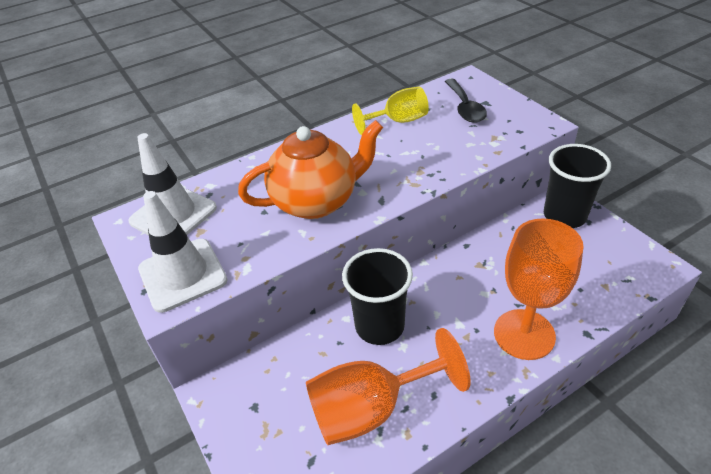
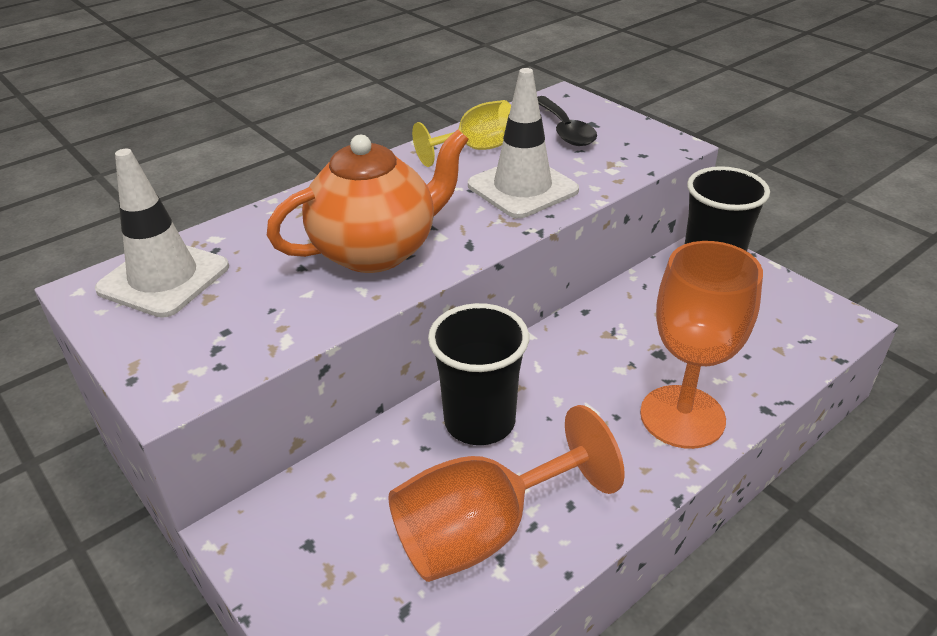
camera: 10 degrees left, 5 degrees down
white traffic cone [138,191,227,313] -> white traffic cone moved to [468,68,579,218]

